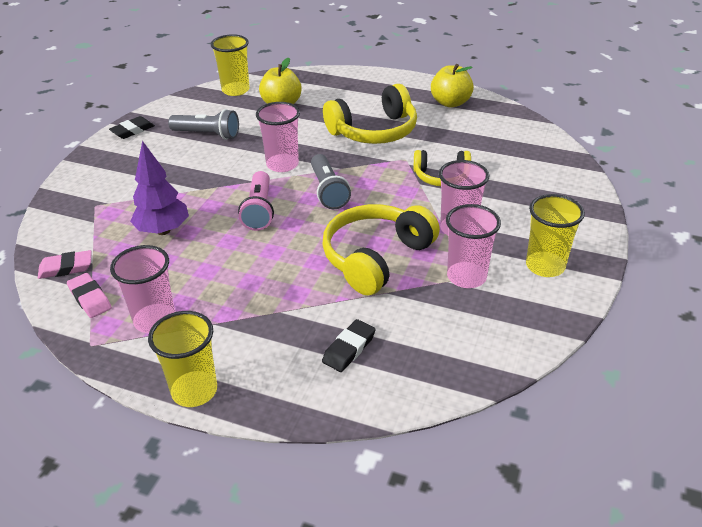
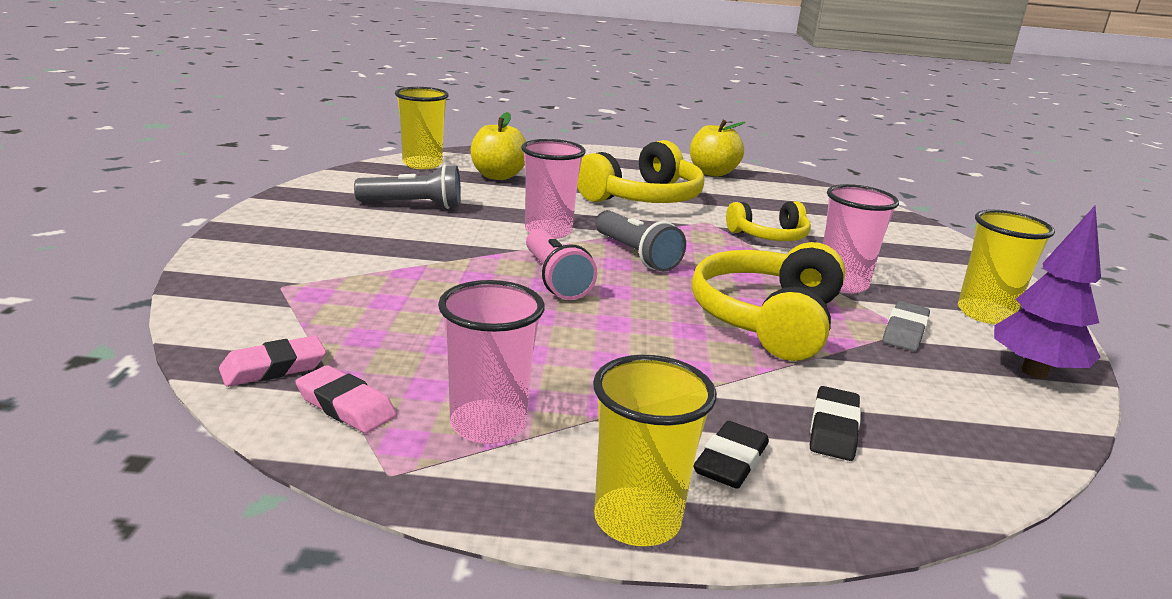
camera: 20 degrees left, 15 degrees down
black eraser [109,116,155,139] -> black eraser moved to [693,421,769,489]
purple tree [130,141,189,235] -> purple tree moved to [994,206,1101,378]
pink cup [446,204,501,288] -> grey eraser [883,301,930,351]

